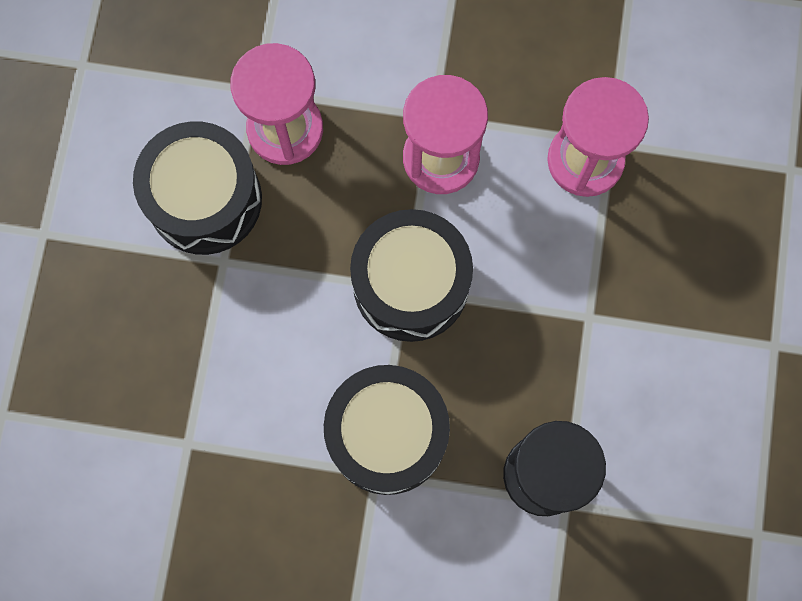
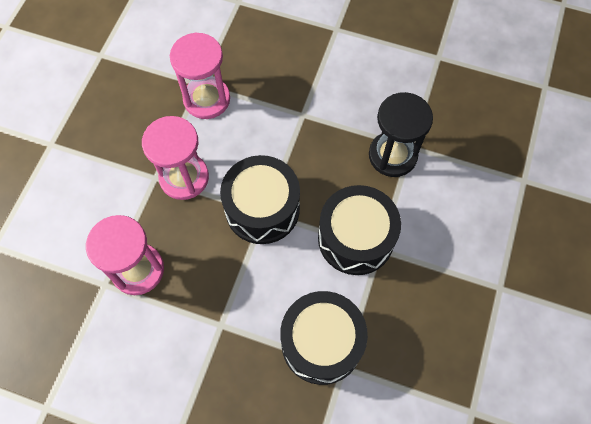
camera: 80 degrees left, 10 degrees down
black drum [133,121,262,255] -> black drum moved to [280,291,368,385]

